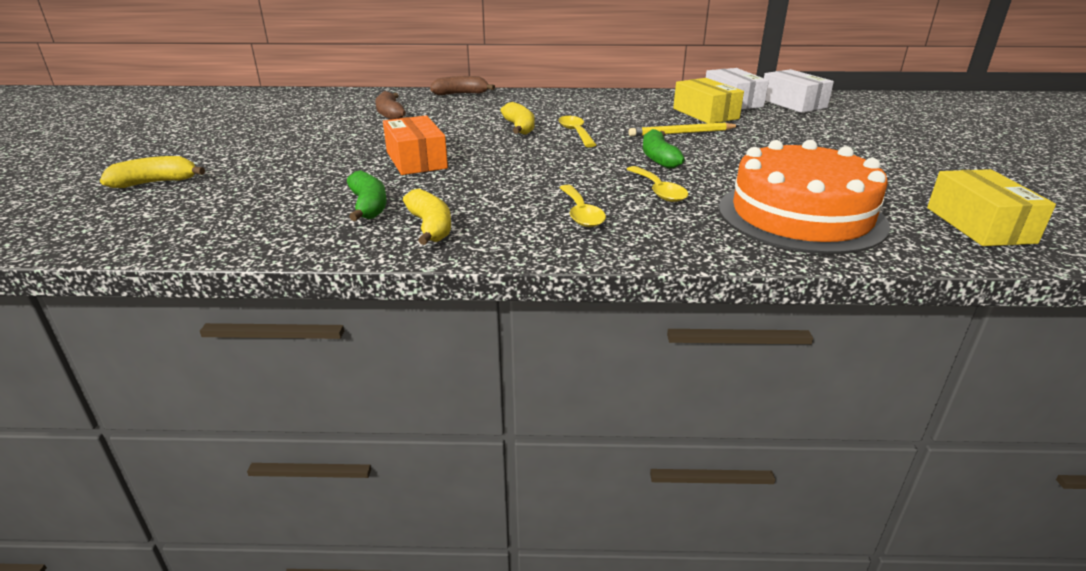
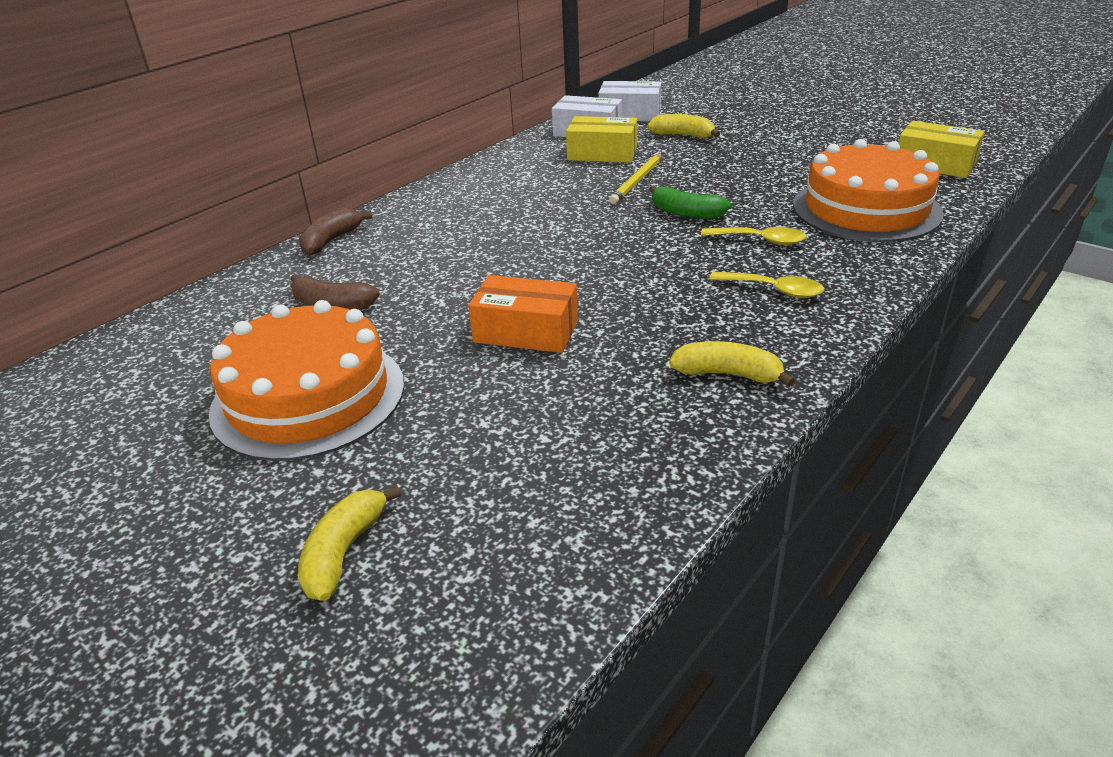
camera: 50 degrees left, 5 degrees up
green banana [347,170,387,221] -> none
yellow banana [500,102,535,135] -> yellow banana moved to [647,114,720,138]
yellow spoon [558,116,596,147] -> none
none -> orange cake [209,300,404,461]

